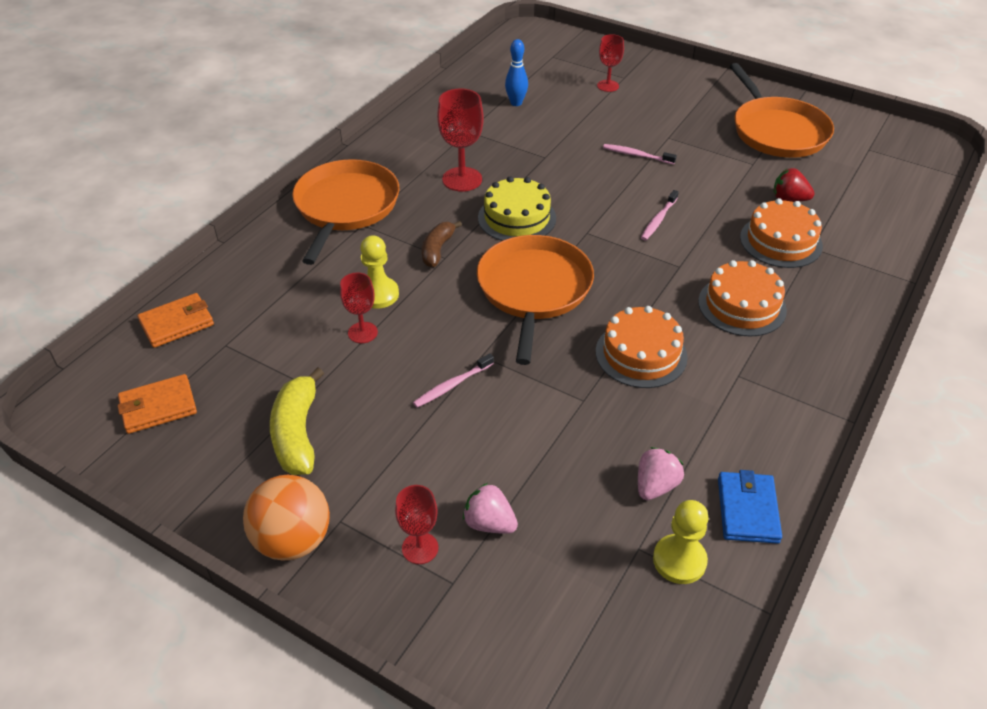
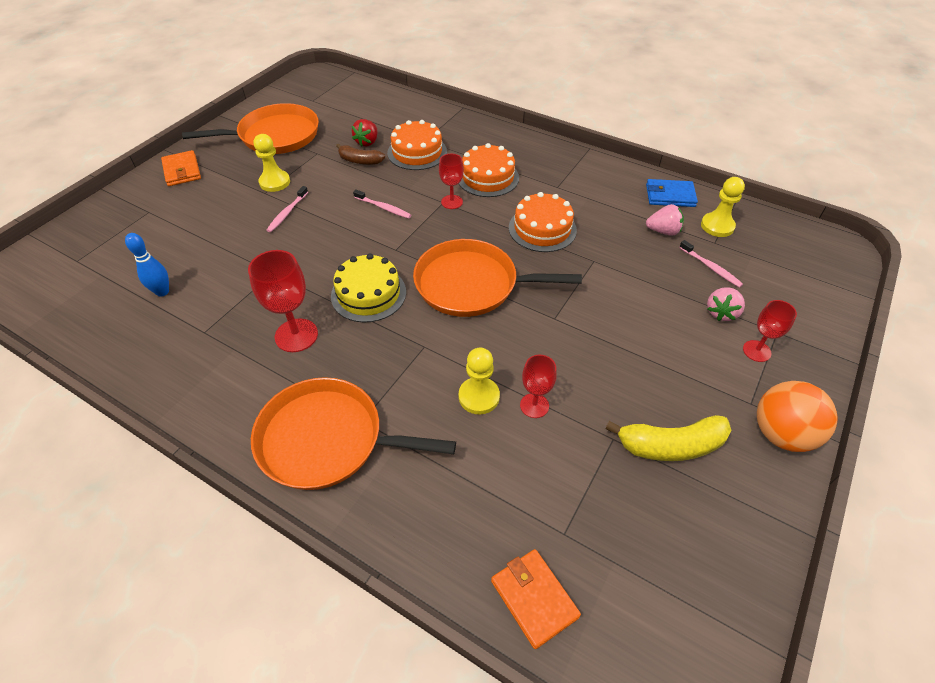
camera: 90 degrees left, 5 degrees up
orange wallet [117,374,197,434] -> orange wallet moved to [161,150,201,186]
pink toothbrush [413,353,494,408] -> pink toothbrush moved to [679,240,743,288]
brown banana [422,221,462,267] -> brown banana moved to [336,144,385,165]
red goblet [597,34,624,92] -> red goblet moved to [439,154,464,209]
pink strawberry [638,447,684,500] -> pink strawberry turned 150 degrees clockwise [646,204,684,236]
none -> yellow pawn [254,134,290,192]

